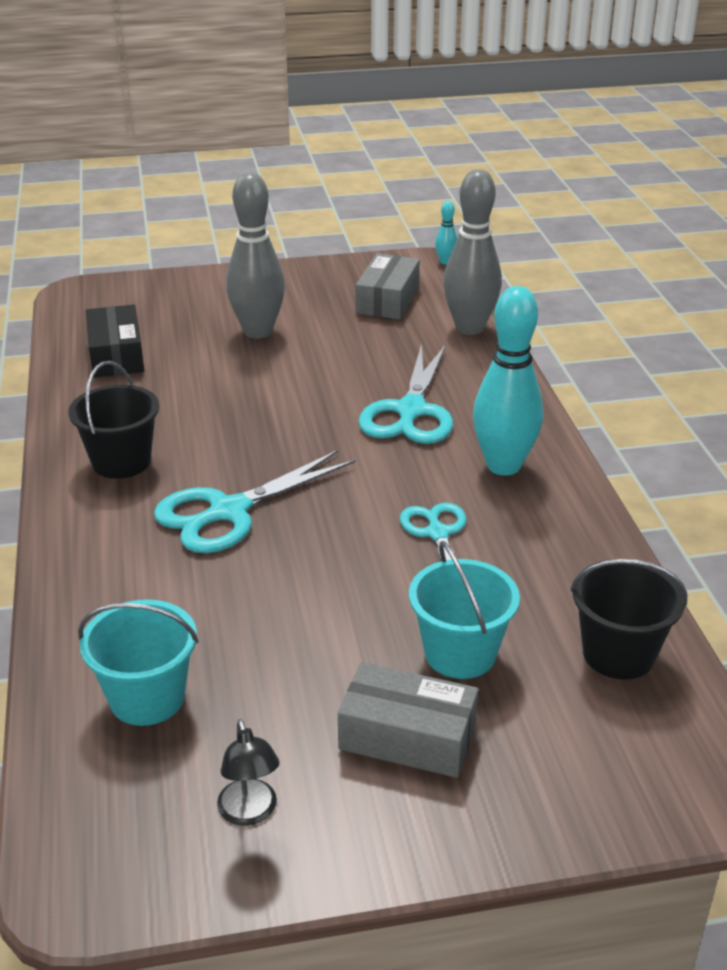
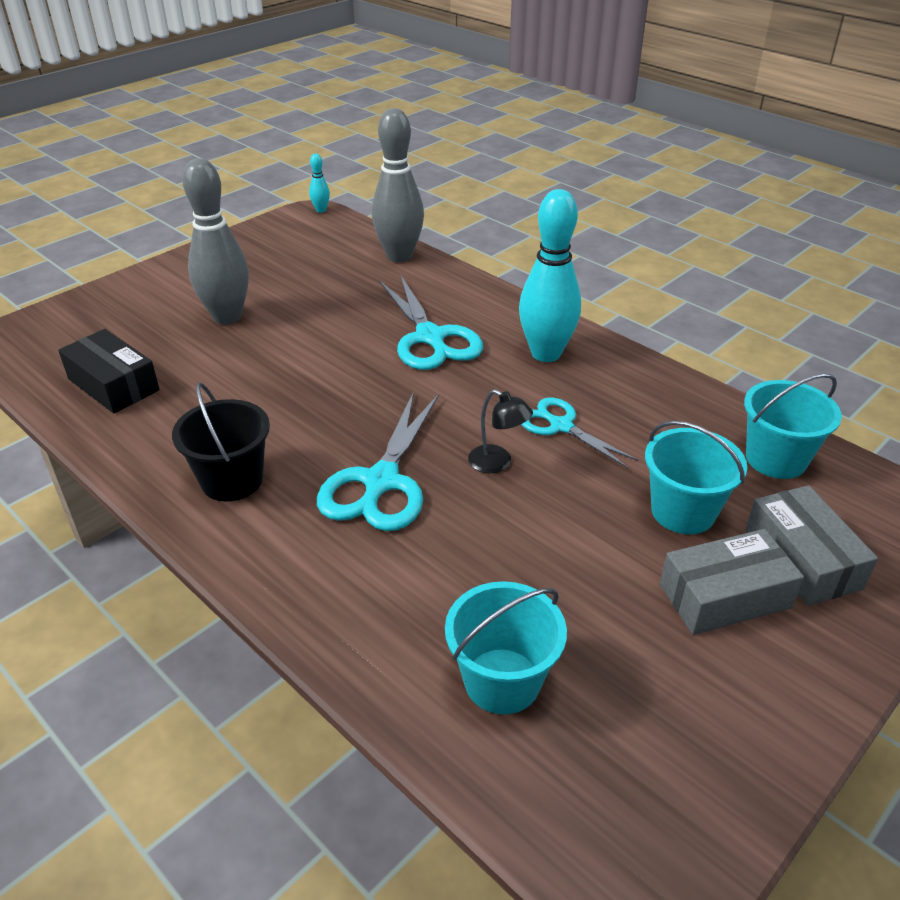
camera: 35 degrees left, 5 degrees up
black lamp [217,719,280,826] -> black lamp moved to [468,389,533,473]
grey box [356,253,420,319] -> grey box moved to [745,485,878,606]
black bucket [570,559,687,679] -> turquoise bucket [744,373,842,479]

